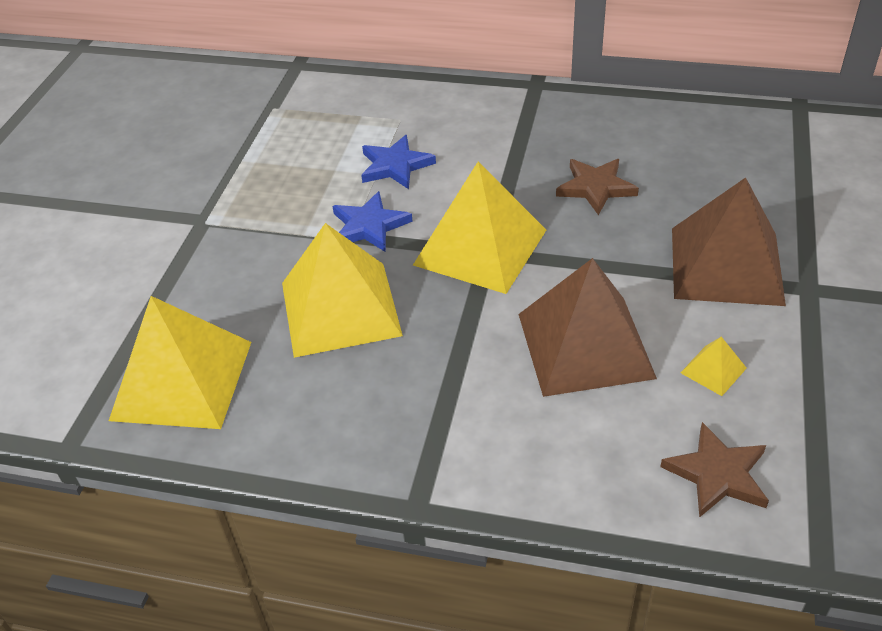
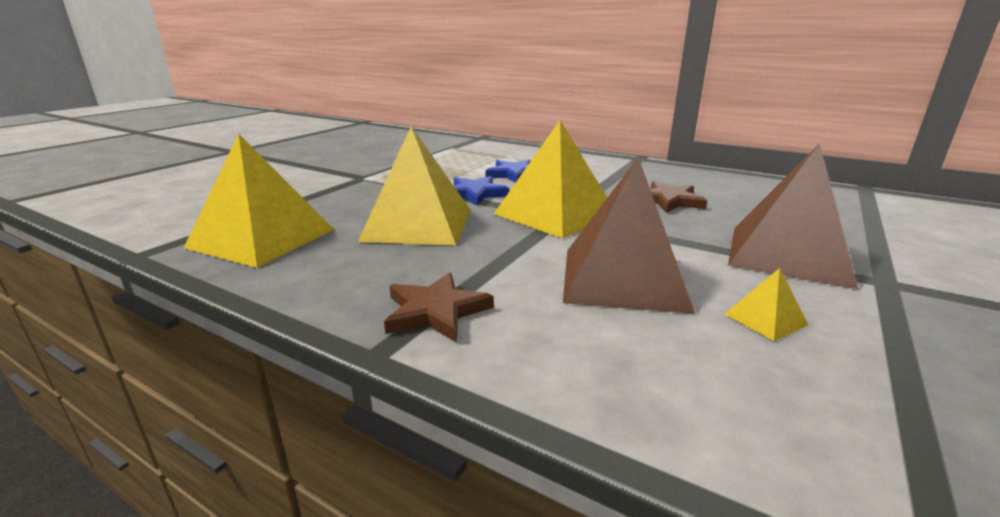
camera: 15 degrees right, 20 degrees down
brown star [660,422,769,518] -> brown star moved to [384,272,494,342]

